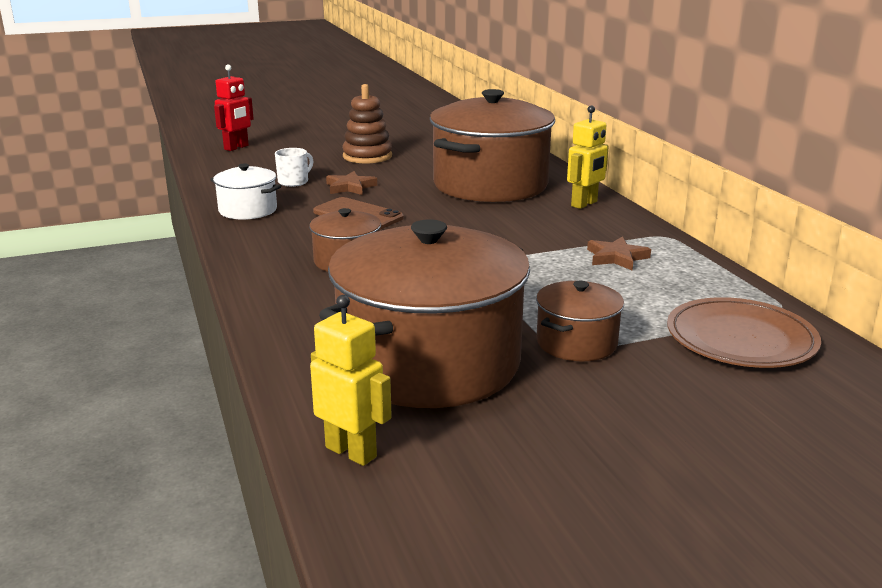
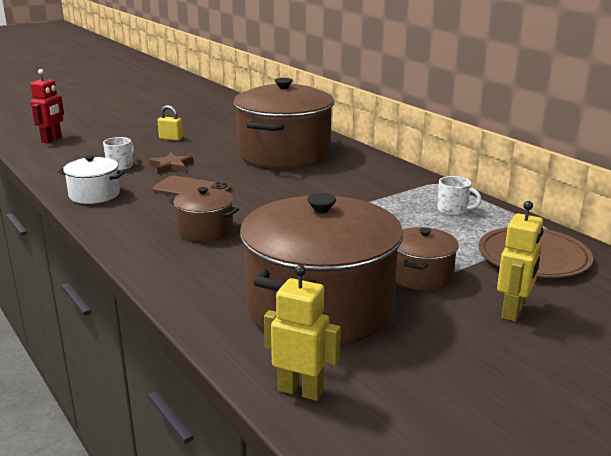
camera: 15 degrees left, 0 degrees up
brown stacking toy [342,84,392,164] -> yellow padlock [157,105,183,141]
yellow robot [567,106,609,209] -> yellow robot moved to [497,201,543,321]
brown star [587,236,651,271] -> none
none -> white mug [437,176,482,216]

